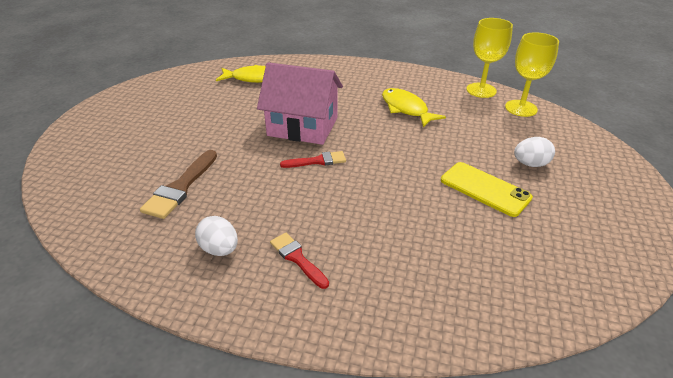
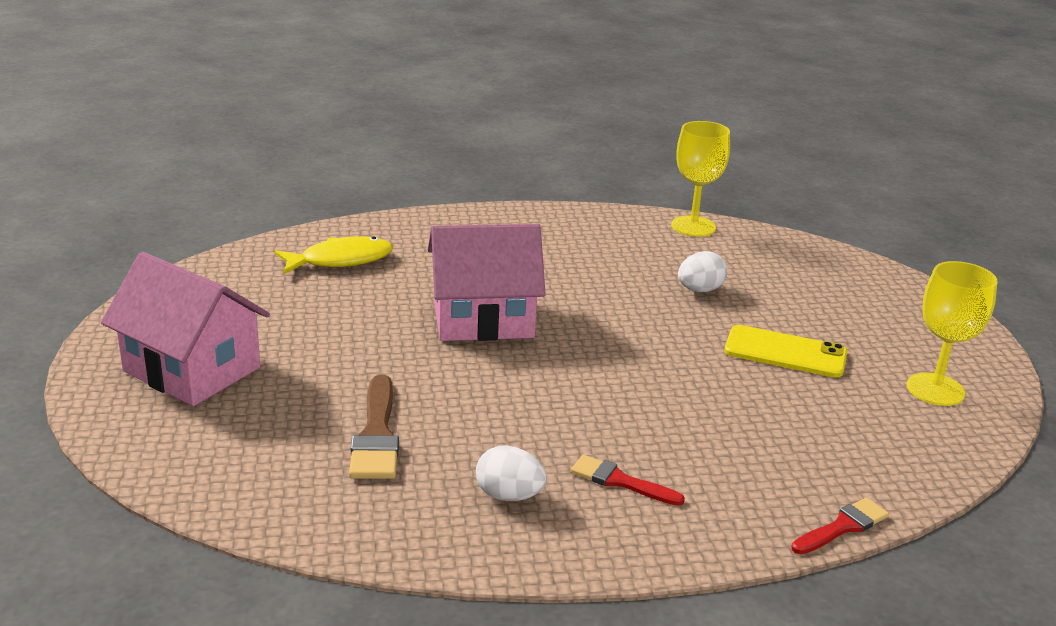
camera: 25 degrees left, 10 degrees down
red brush [280,151,346,168] -> red brush moved to [791,498,889,554]
yellow fish [382,88,446,127] -> none
yellow goblet [505,32,559,117] -> yellow goblet moved to [907,261,997,406]
white egg [514,137,555,167] -> white egg moved to [678,251,727,292]
none -> pink house [101,252,270,406]

